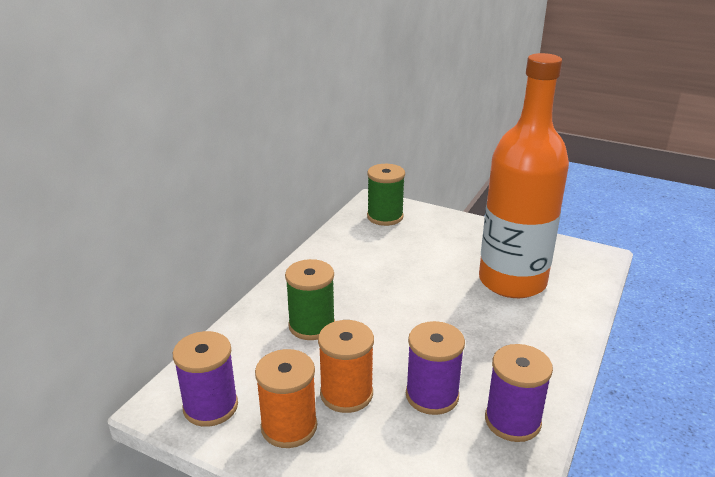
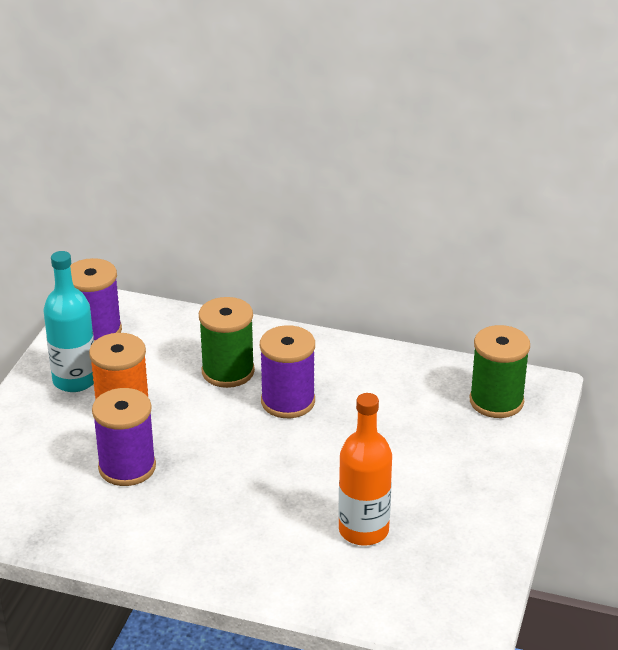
camera: 80 degrees right, 5 degrees up
orange spool [255,349,317,448] -> turquoise bottle [43,251,94,392]
orange bottle [479,53,569,298] -> orange bottle [338,393,392,546], size x0.53
purple spool [485,344,553,442] -> purple spool moved to [260,325,315,418]

